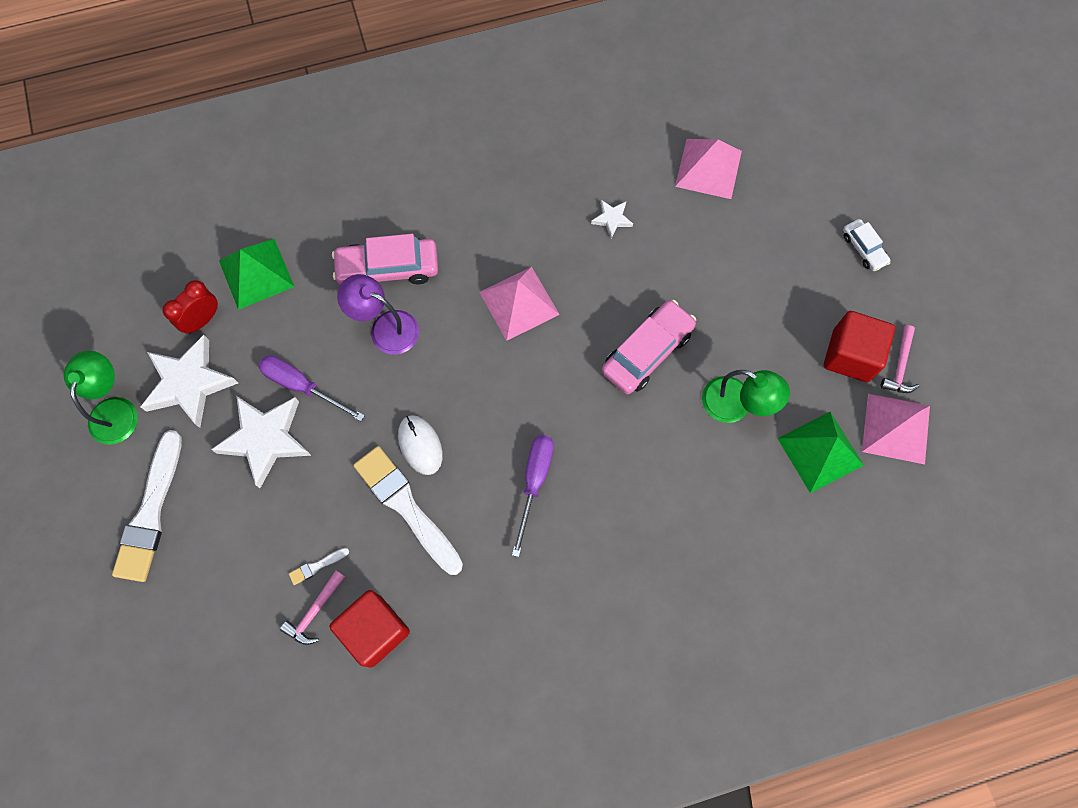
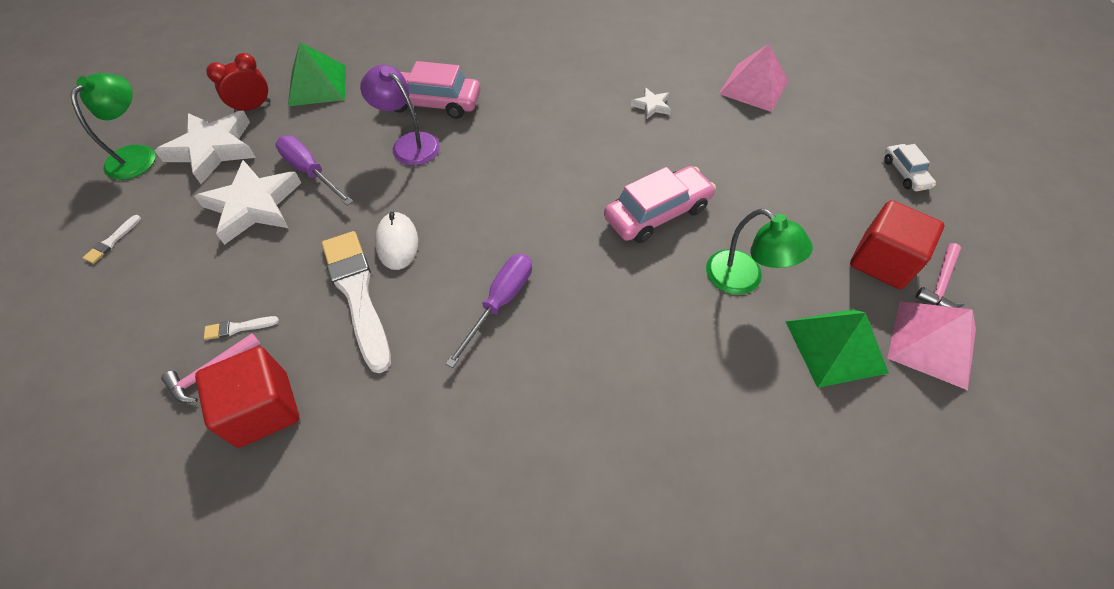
camera: 15 degrees right, 15 degrees down
white brush [112,430,182,582] -> white brush [83,215,141,264], size x0.40
pink pyramid [479,267,560,341] -> none

